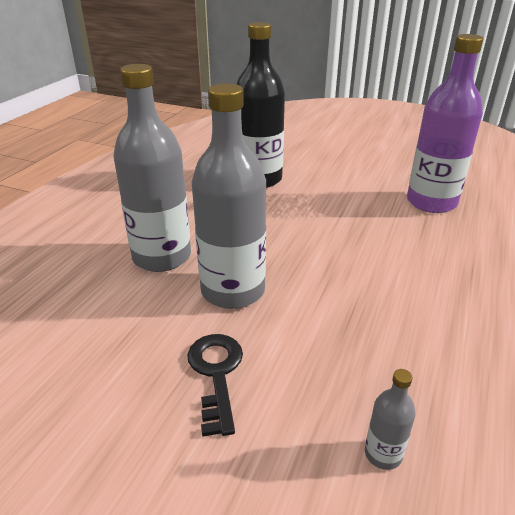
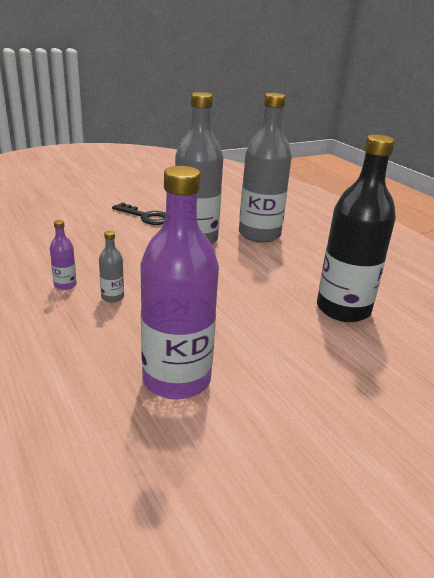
camera: 125 degrees right, 5 degrees down
grey bottle [365,369,416,470] -> grey bottle moved to [99,231,124,302]
none -> purple bottle [50,220,77,290]

